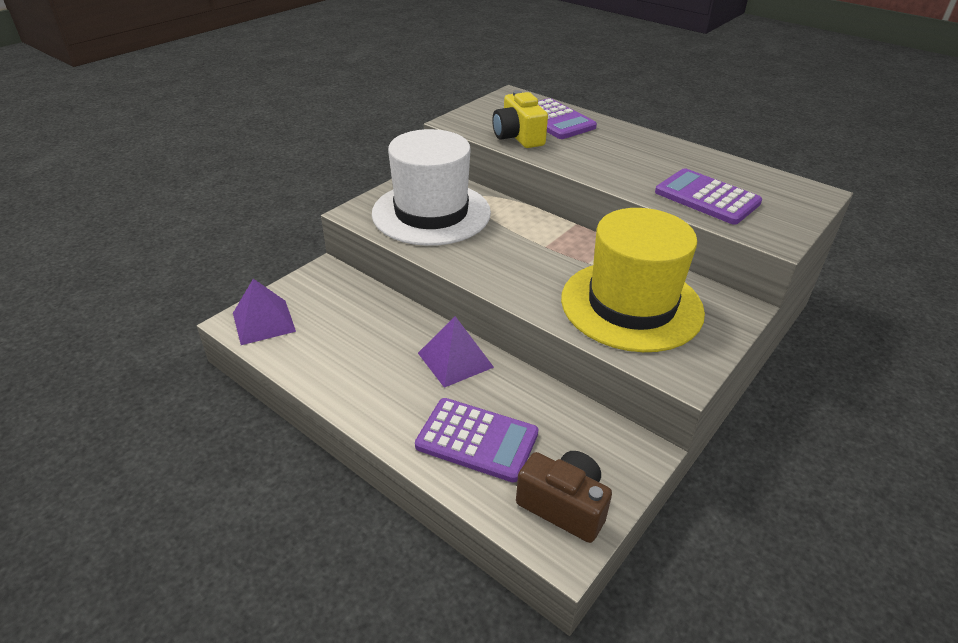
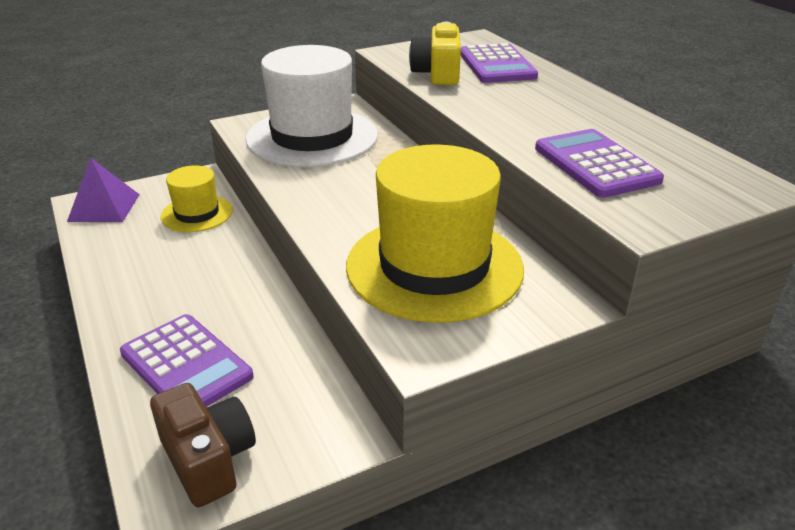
camera: 25 degrees right, 5 degrees down
purple pyramid [418,316,494,388] -> none
none -> yellow hat [161,165,233,232]

